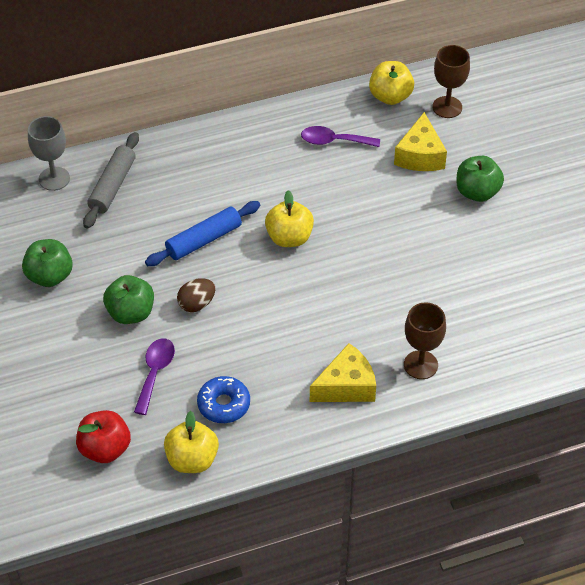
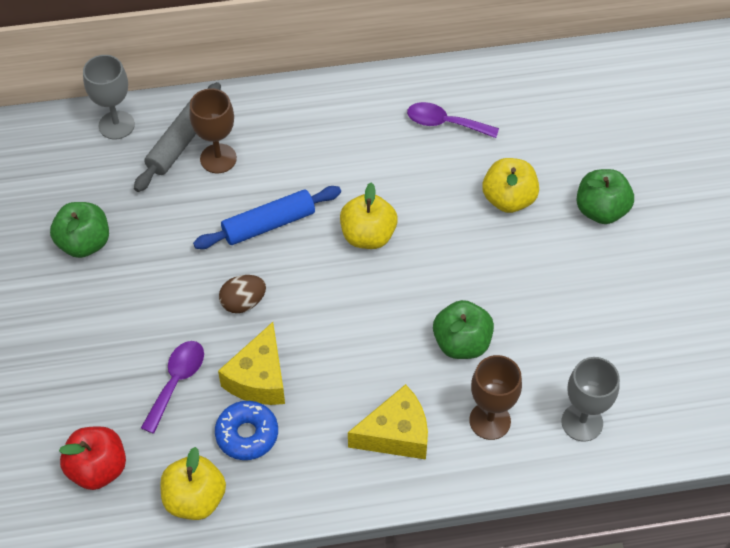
camera: 10 degrees right, 5 degrees up
green apple [103,275,154,324] -> green apple moved to [433,300,494,359]
yellow apple [369,61,414,105] -> yellow apple moved to [482,158,539,213]
yellow cheese [394,112,447,171] -> yellow cheese moved to [218,322,285,405]
brown goblet [432,45,470,118] -> brown goblet moved to [189,88,237,173]
none -> grey goblet [561,357,620,442]

